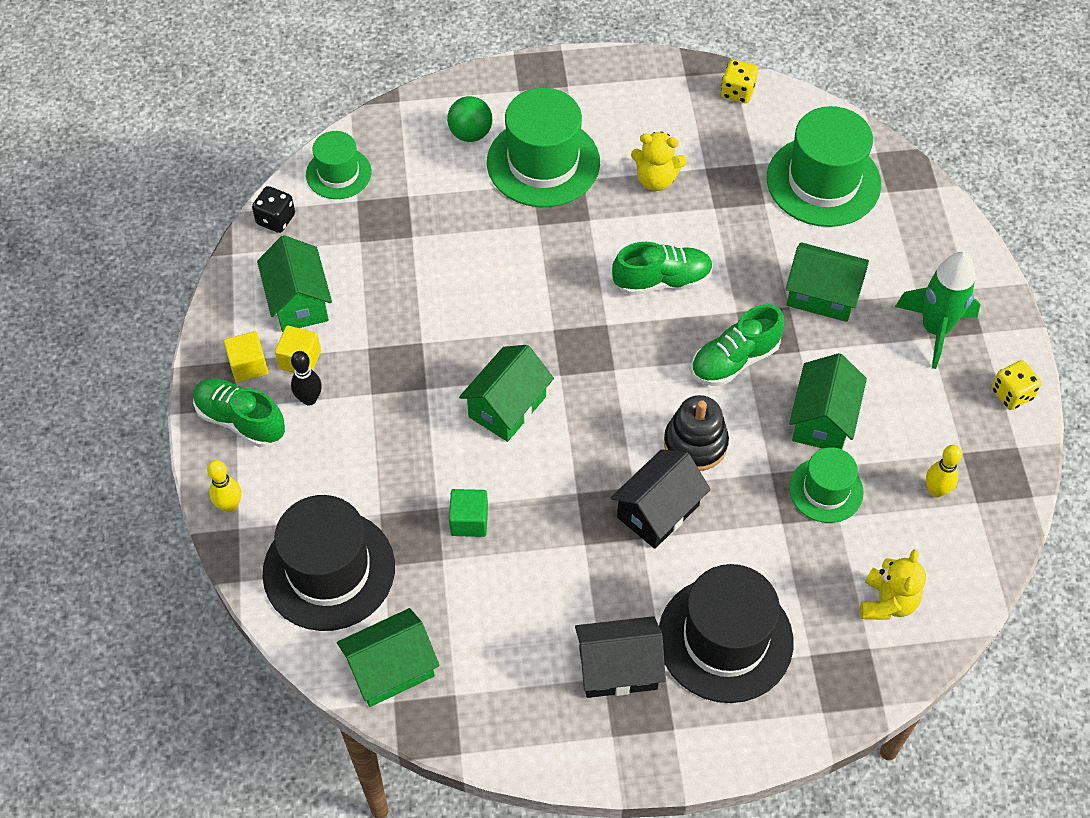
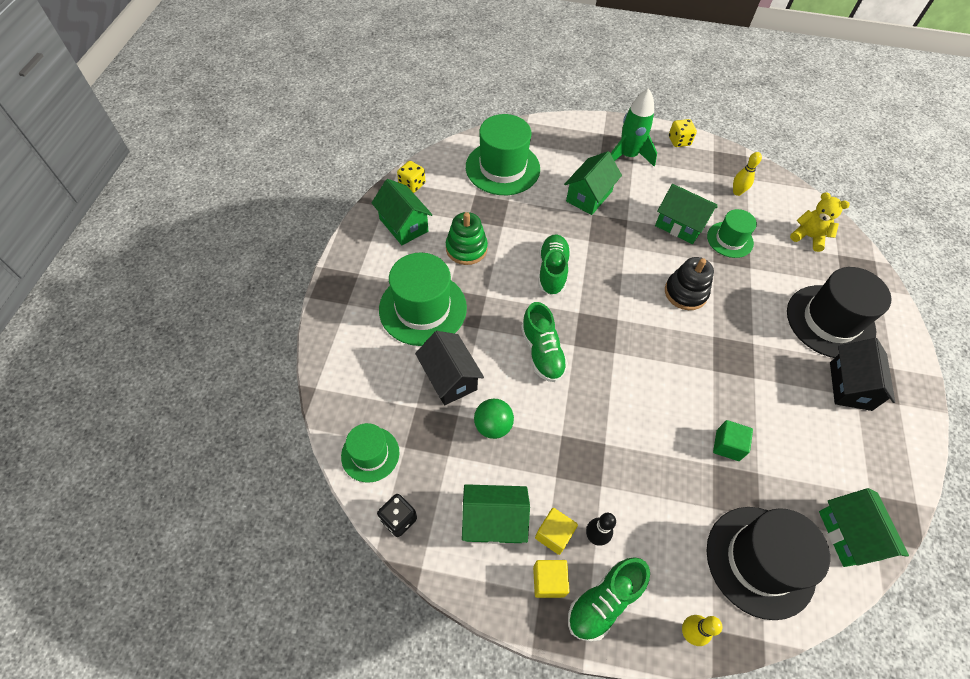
camera: 75 degrees left, 0 degrees up
green ball [447,96,493,142] -> green ball moved to [474,399,514,439]
green house [459,345,554,442] -> green house moved to [372,179,432,245]
black house [610,449,711,549] -> black house moved to [415,331,484,405]
yellow teddy bear [631,132,687,191] -> green stacking toy [446,212,488,265]
green shoe [691,304,784,386] -> green shoe moved to [521,302,568,382]

